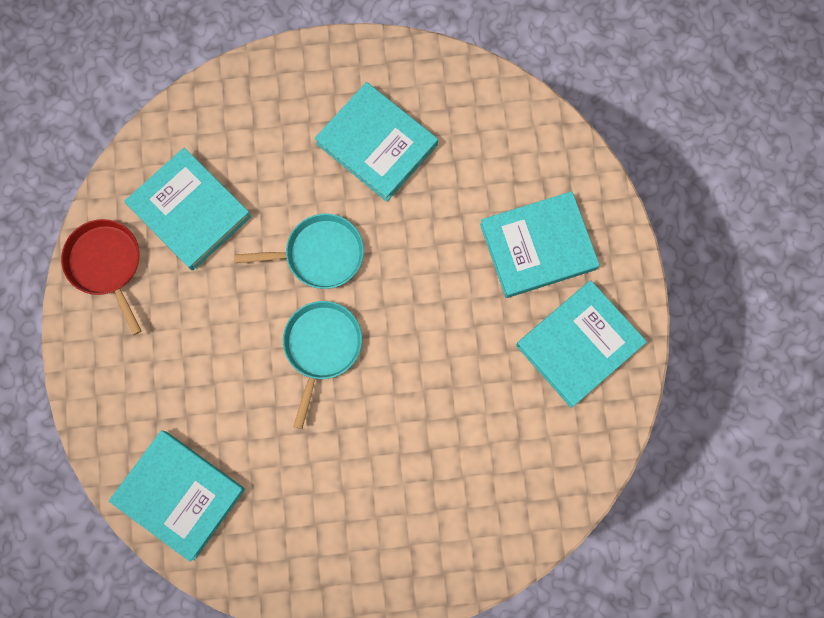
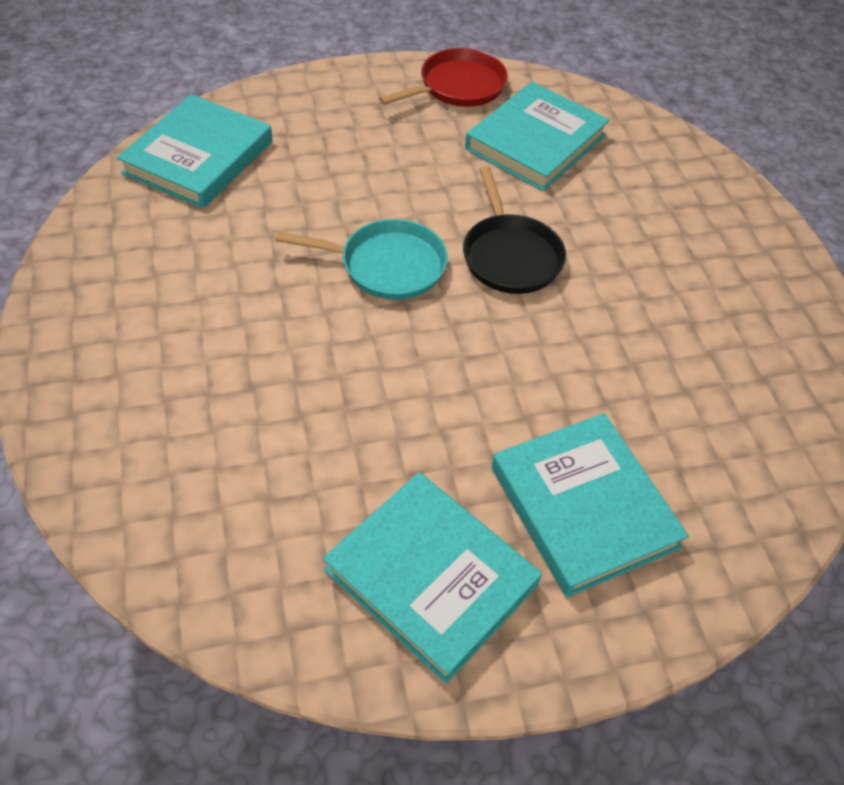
camera: 80 degrees right, 25 degrees down
turquoise pan [235,214,364,289] -> black pan [463,166,566,294]
turquoise book [315,82,438,202] -> none

